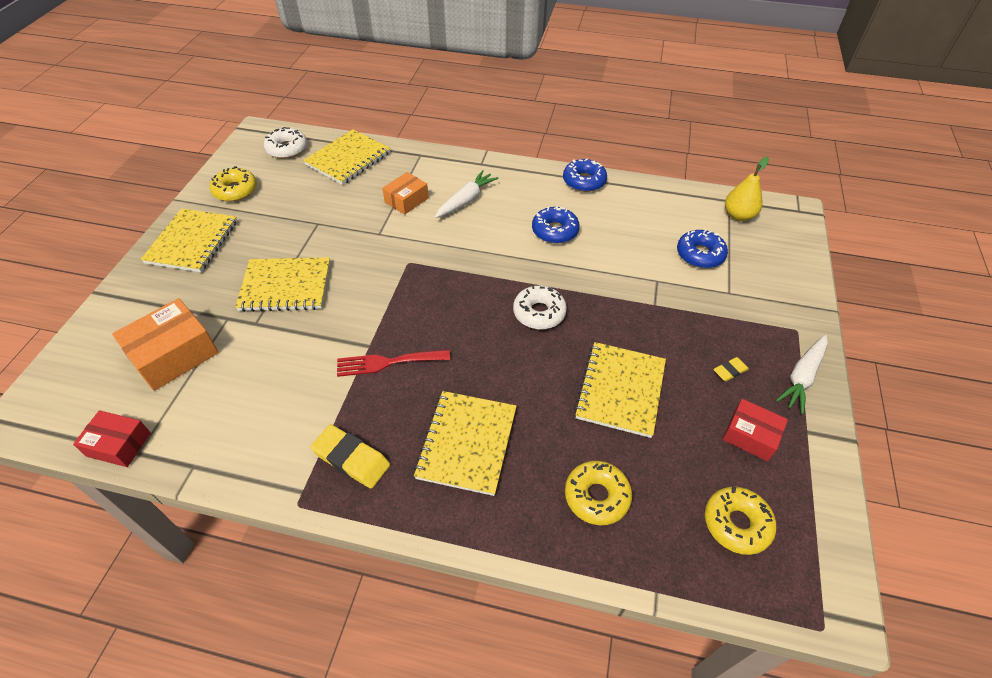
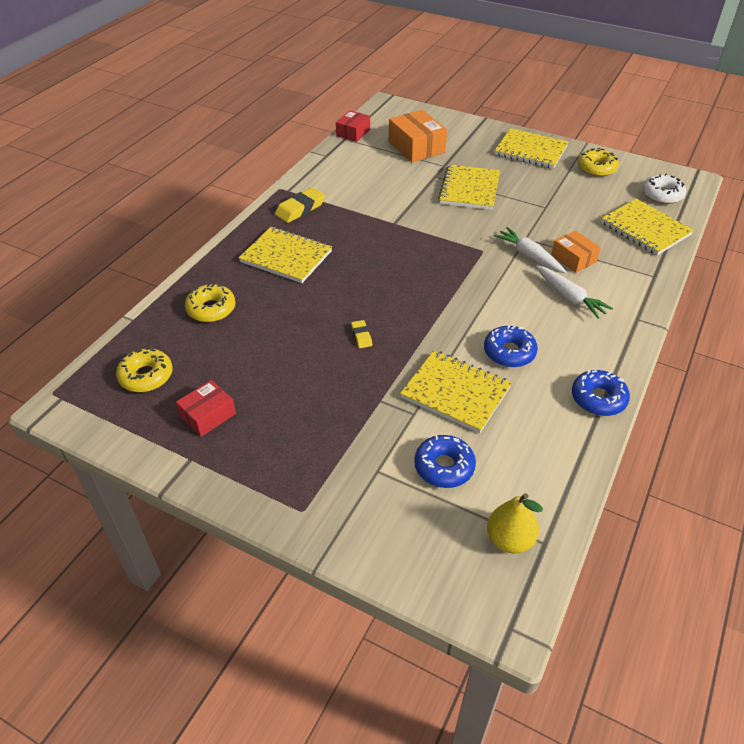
camera: 105 degrees right, 5 degrees down
red fork [337,350,450,377] -> none
white donut [513,285,567,329] -> none
yellow notebook [574,342,666,438] -> yellow notebook moved to [400,350,512,433]
yellow eraser [713,357,749,382] -> yellow eraser moved to [351,320,372,348]
white carrot [776,335,828,414] -> white carrot moved to [494,227,567,274]

